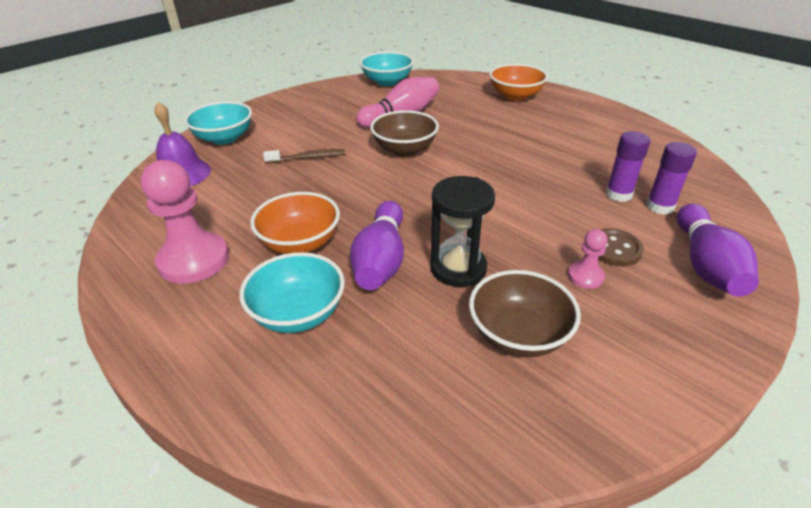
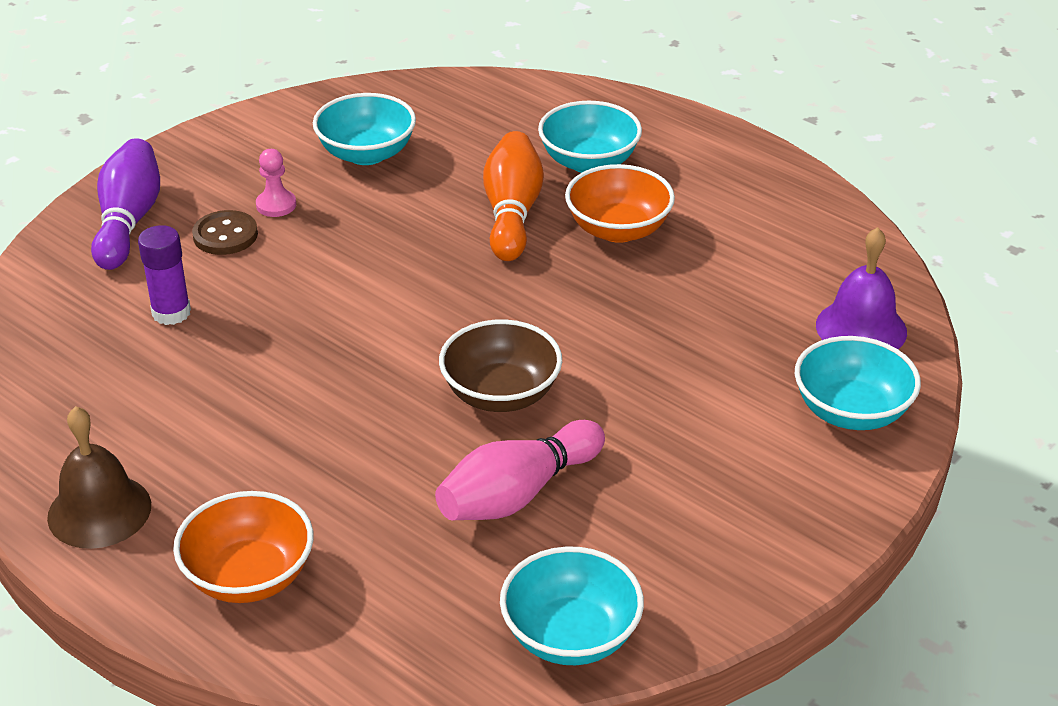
camera: 175 degrees right, 0 degrees up
pink pawn [141,160,229,284] -> none
brown toothbrush [263,149,345,163] -> none
purple bowling pin [350,201,404,290] -> orange bowling pin [483,131,544,261]
black hourglass [430,176,495,287] -> none
brown bowl [469,270,581,357] -> turquoise bowl [313,93,416,165]
purple glue stick [646,142,697,214] -> none
none -> brown bell [47,406,151,549]

